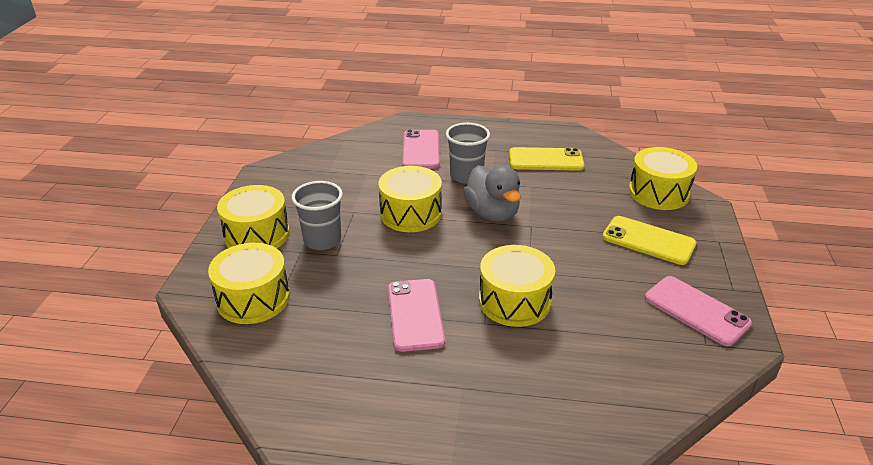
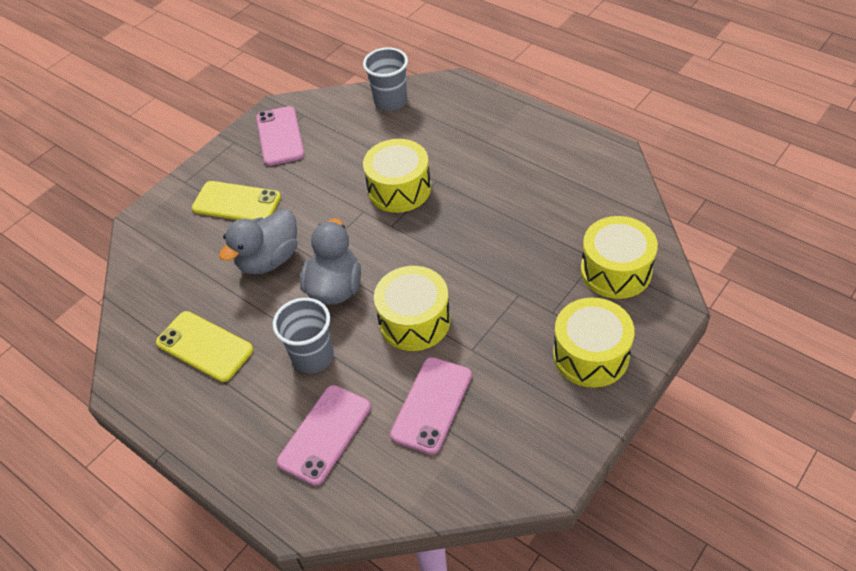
camera: 145 degrees left, 15 degrees up
grey cup [292,181,343,250] -> grey cup moved to [363,47,408,111]
pink phone [388,279,445,352] -> pink phone moved to [390,357,472,455]
yellow phone [602,216,696,265] -> yellow phone turned 45 degrees counterclockwise [192,181,281,220]
yellow drum [629,147,697,210] -> none
none -> grey duck [219,209,298,274]

